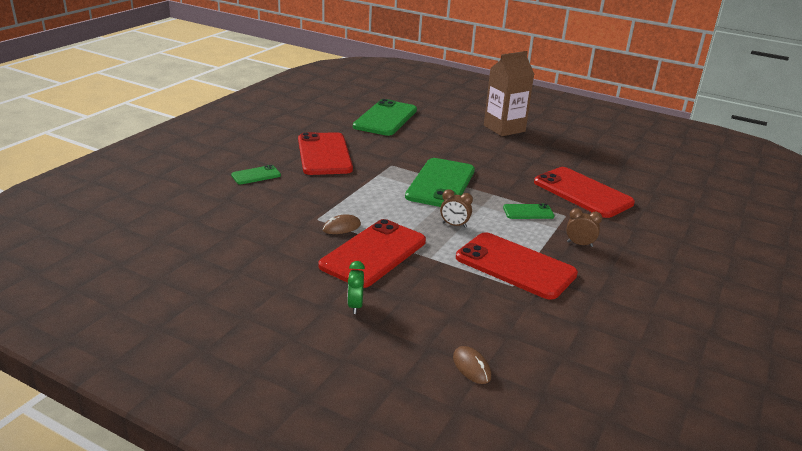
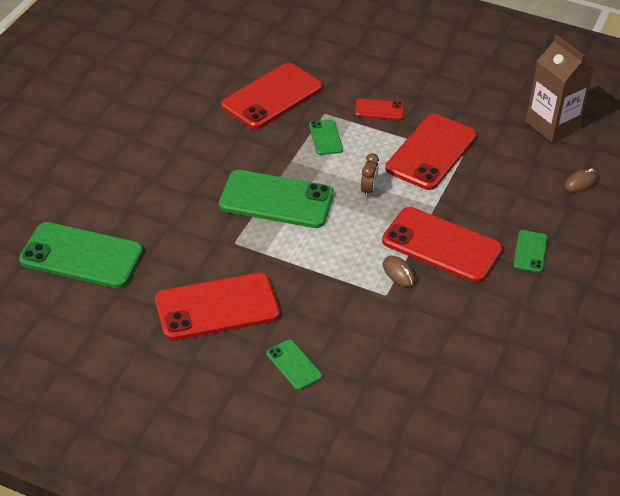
camera: 95 degrees left, 15 degrees up
green clock [347,261,365,314] -> green phone [513,230,547,273]
brown carton [484,51,534,136] -> brown carton moved to [526,35,594,142]
brown clock [566,208,602,247] -> red phone [355,98,404,120]

